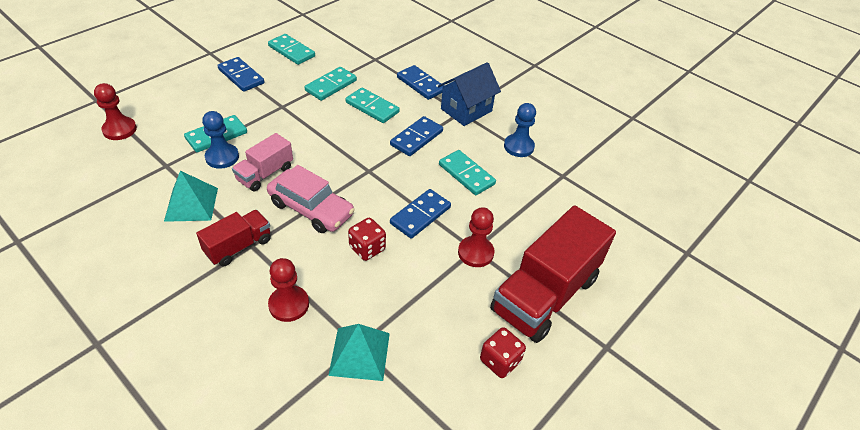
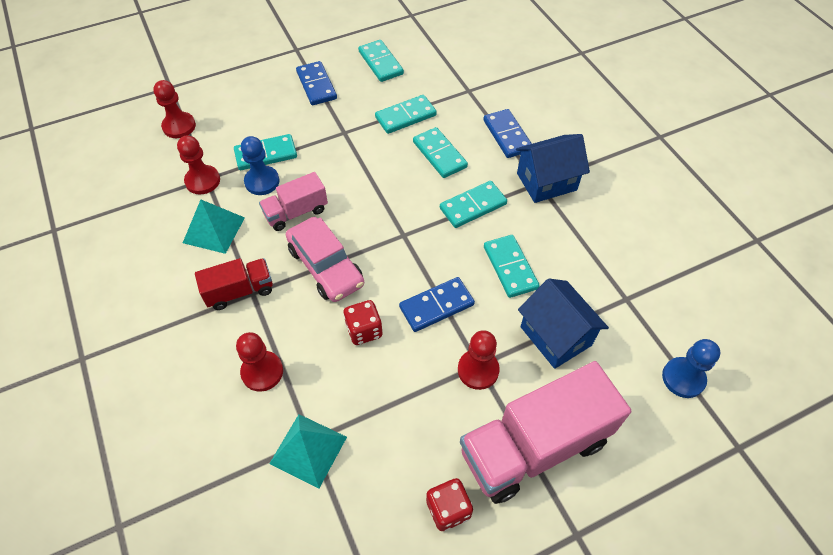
camera: 25 degrees right, 10 degrees up
blue domino [390,116,443,156] -> turquoise domino [440,181,507,228]
red truck [490,205,616,343] -> pink truck [460,361,631,504]
blue pawn [504,103,536,157] -> blue pawn moved to [662,339,721,398]
none -> red pawn [177,135,220,194]
none -> blue house [518,279,609,369]

